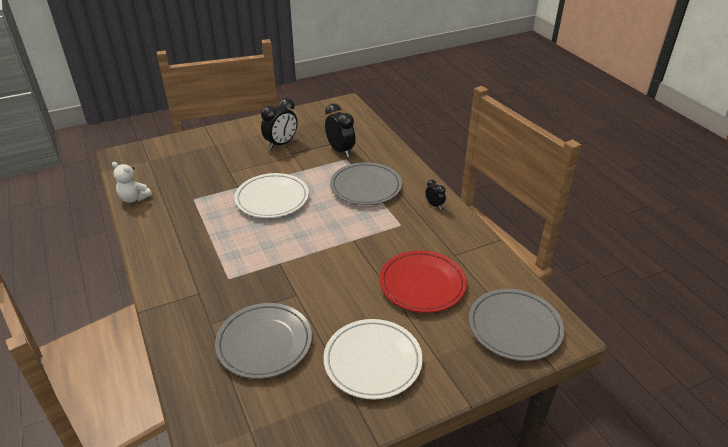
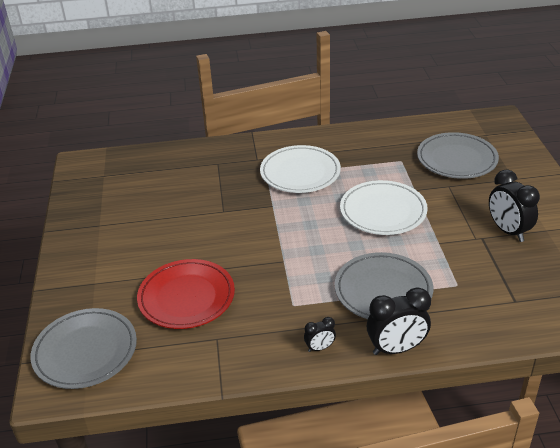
camera: 110 degrees right, 0 degrees up
white teddy bear [112,162,152,203] -> none
grey plate [215,303,312,379] -> grey plate moved to [417,132,499,179]
white plate [324,319,423,400] -> white plate moved to [260,145,341,193]
black clock [325,104,355,157] -> black clock moved to [367,287,431,355]

